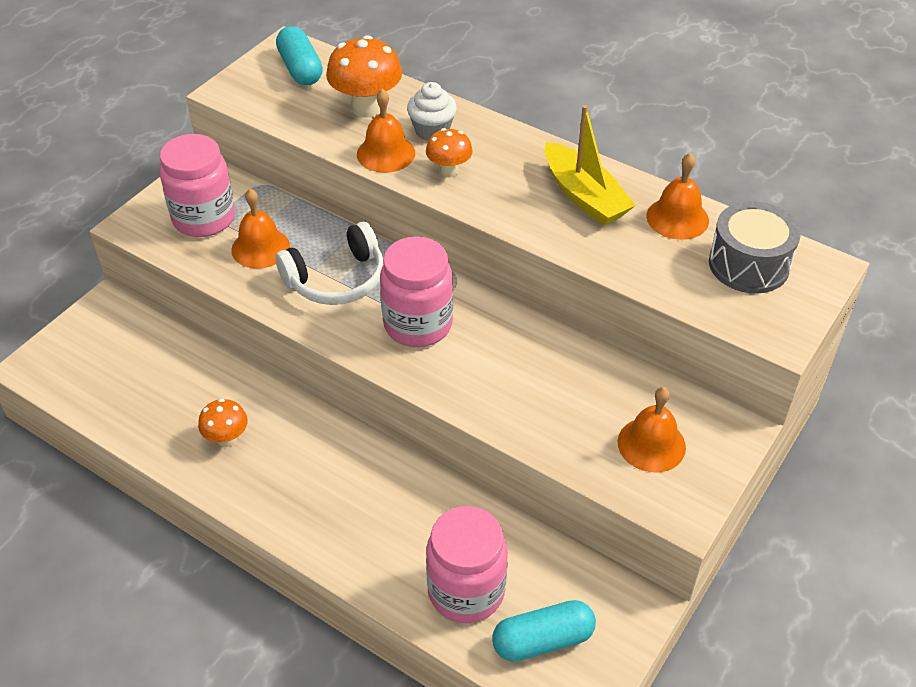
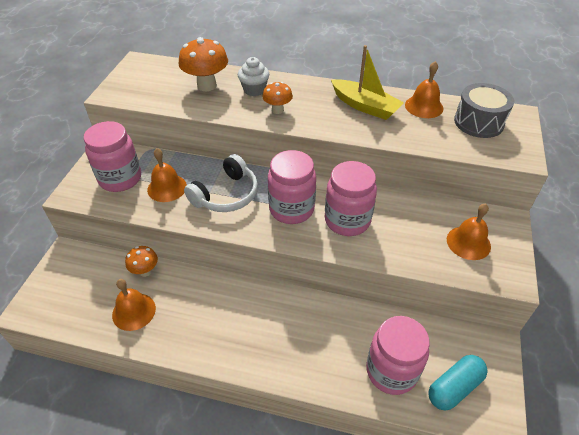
camera: 20 degrees left, 0 degrees up
orange mushroom [198,398,248,447] -> orange mushroom moved to [125,246,158,277]
turquoise capsule [276,26,323,85] -> none
orange bell [357,89,415,173] -> orange bell moved to [112,279,156,331]
none -> pink jar [325,161,377,236]

